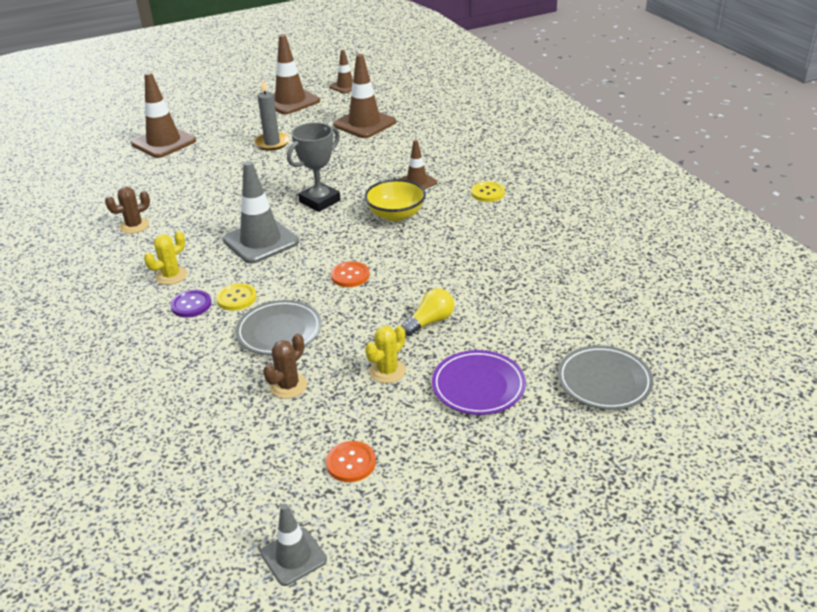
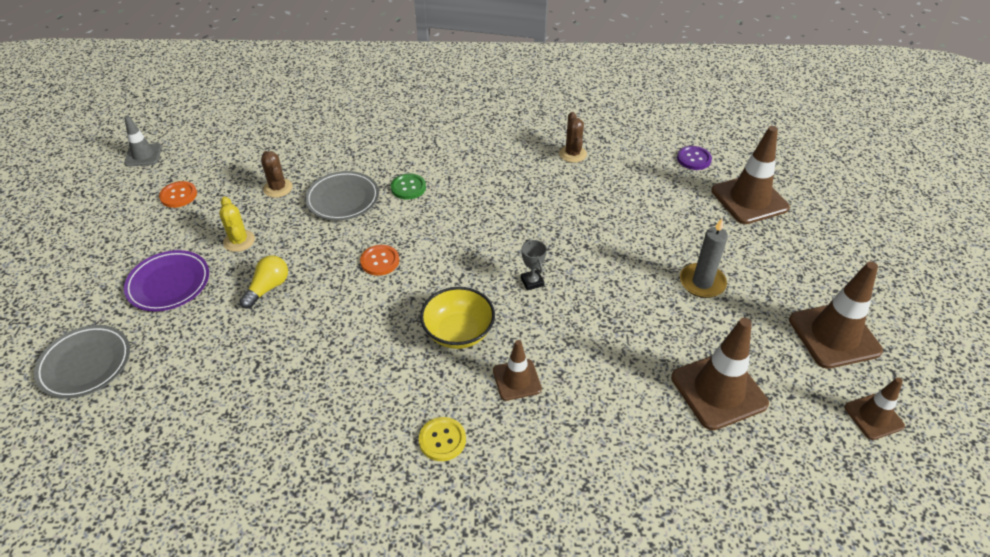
camera: 115 degrees right, 10 degrees up
yellow cactus [144,231,187,285] -> none
purple button [170,290,212,317] -> purple button moved to [677,146,712,170]
yellow button [216,283,257,311] -> green button [391,173,426,200]
grey traffic cone [223,161,299,264] -> none
grey trophy [287,122,341,212] -> grey trophy [521,239,547,291], size x0.53
yellow light bulb [401,288,454,336] -> yellow light bulb turned 135 degrees counterclockwise [239,256,288,309]

